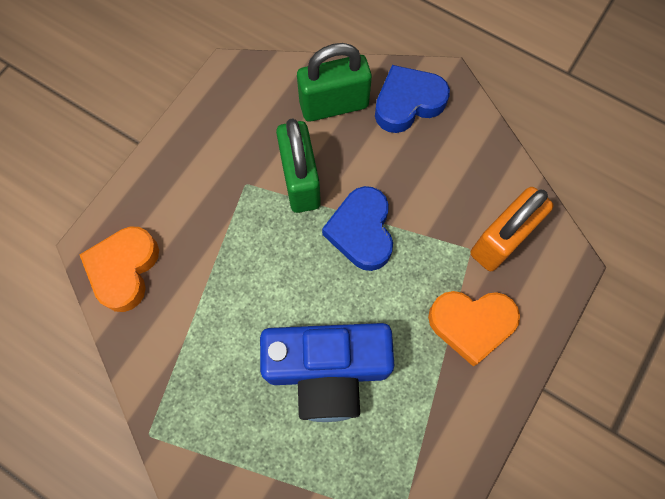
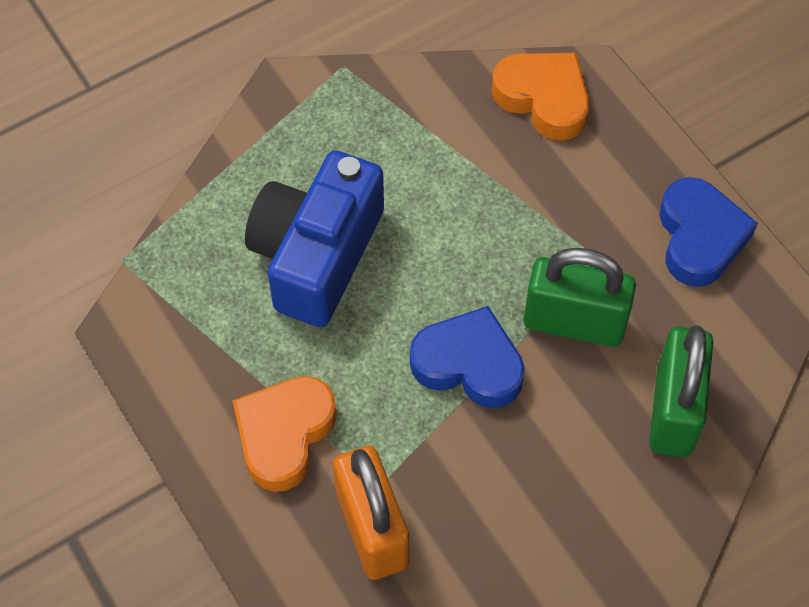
camera: 115 degrees right, 10 degrees down
blue heart [375,65,450,133] -> blue heart moved to [659,177,758,287]

